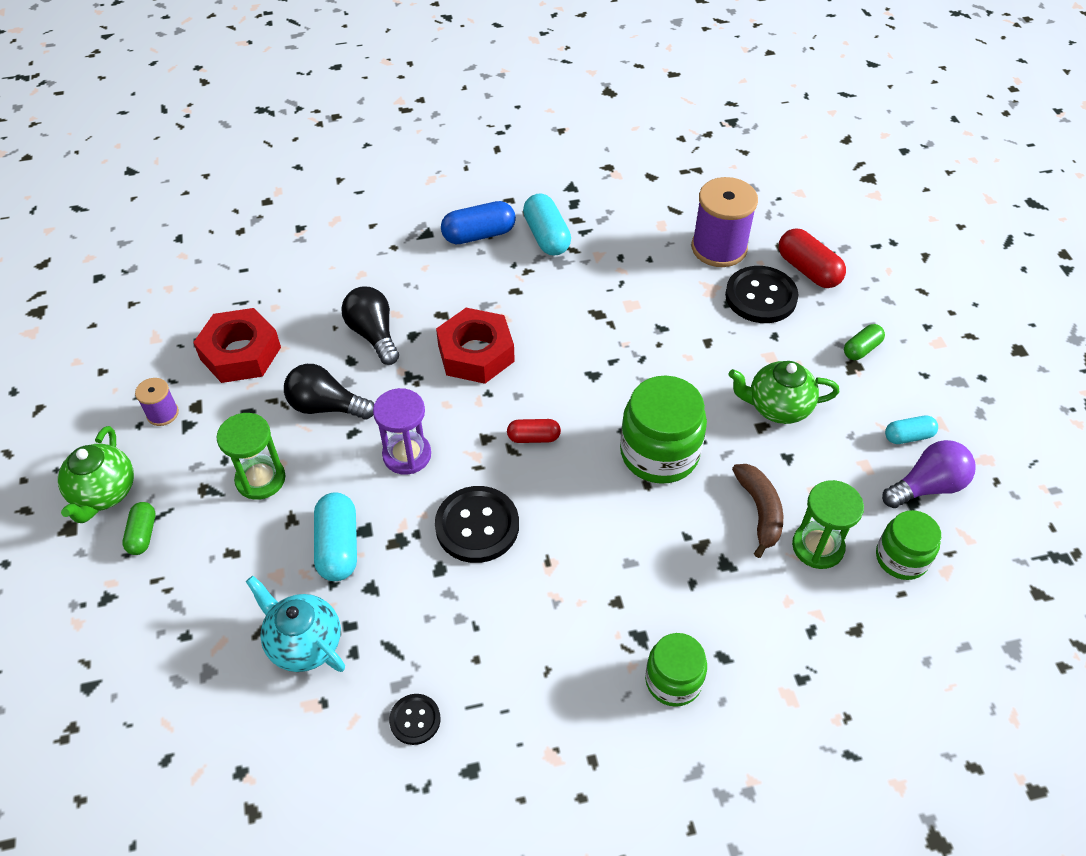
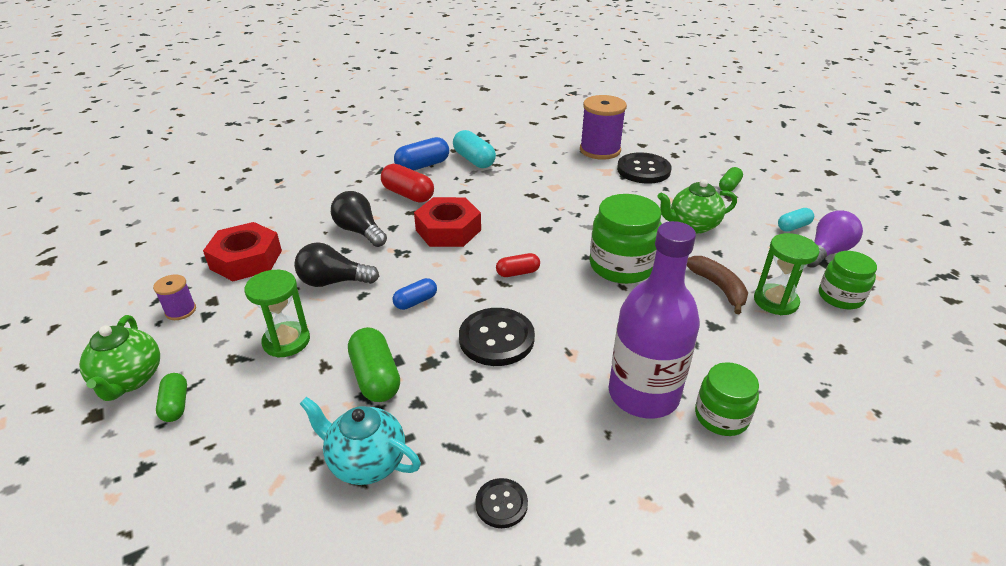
camera: 15 degrees left, 15 degrees down
turquoise capsule [314,492,357,581] -> green capsule [348,327,400,402]
purple hourglass [373,388,431,475] -> blue capsule [393,278,437,310]
red capsule [779,228,846,288] -> red capsule moved to [381,164,434,202]
none -> purple bottle [608,221,700,418]

